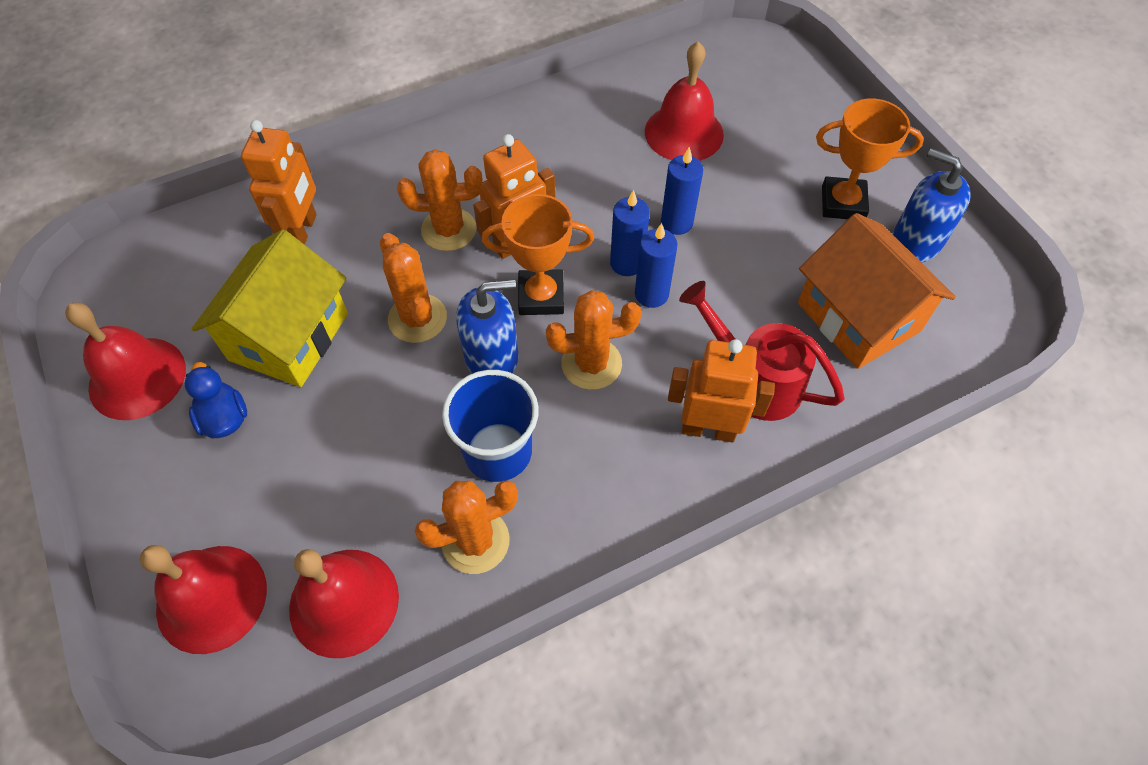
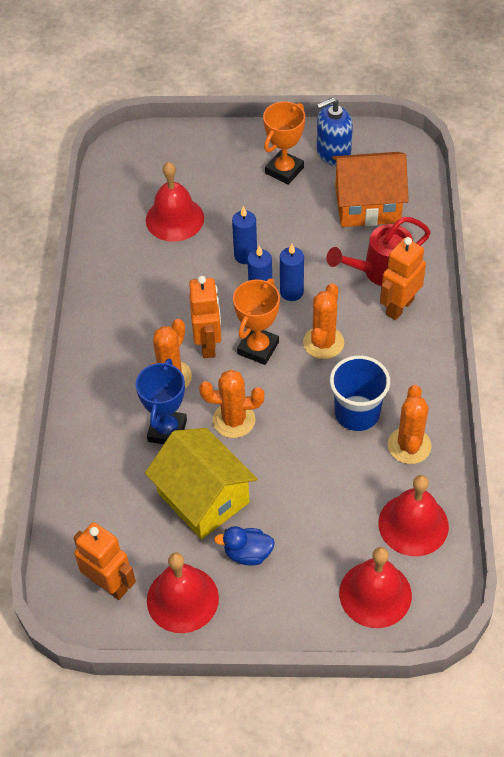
camera: 60 degrees left, 5 degrees down
orange robot [241,120,317,245] -> orange robot moved to [73,522,136,600]
blue soap dispenser [456,279,519,374] -> none
none -> blue trophy [136,359,187,444]

